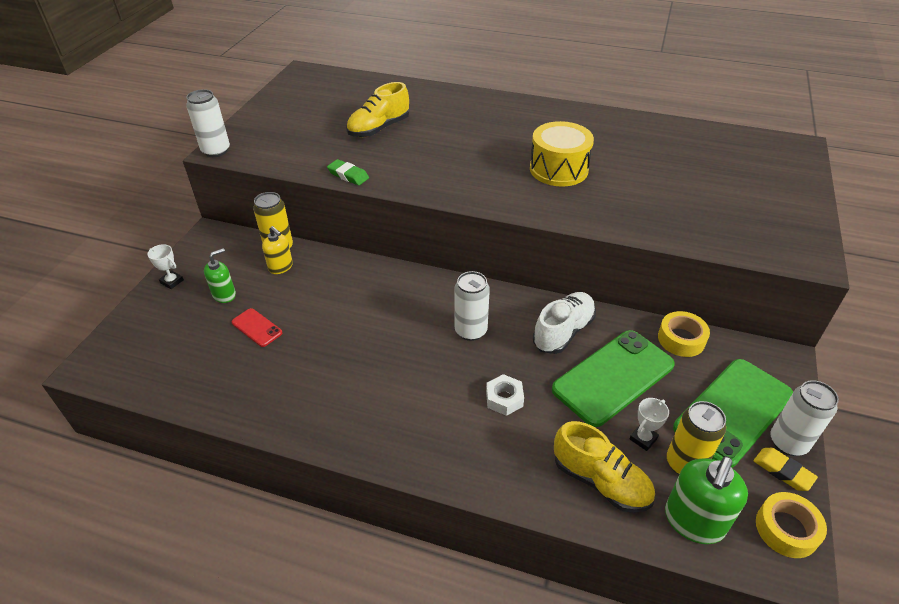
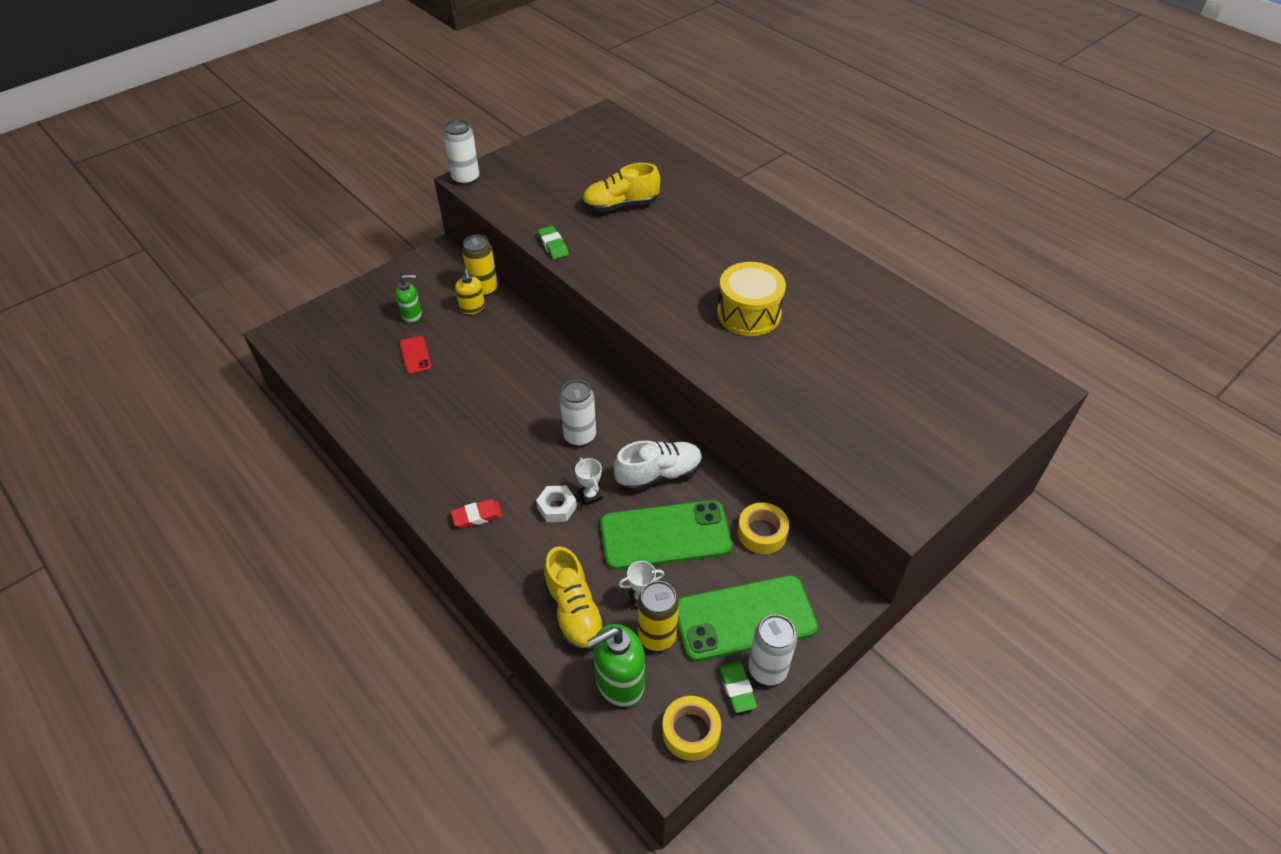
camera: 30 degrees right, 5 degrees up
white trophy [147,244,184,289] -> white trophy moved to [575,458,603,506]
yellow eraser [753,448,818,491] -> green eraser [719,661,757,713]
none -> red eraser [451,499,503,528]

